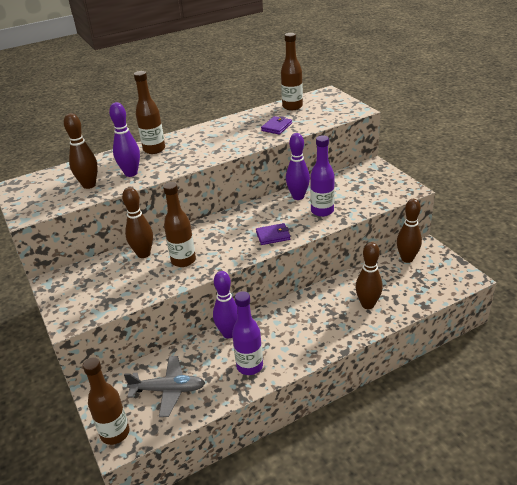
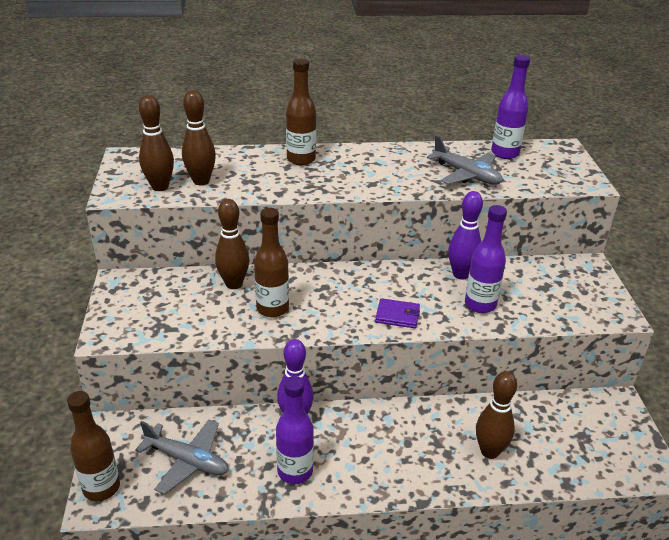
camera: 20 degrees right, 0 degrees up
purple bowling pin [109,102,140,177] -> none
purple wallet [261,116,292,134] -> grey plane [427,135,502,185]
brown bottle [281,33,303,110] -> purple bottle [491,55,530,159]
brown bowling pin [397,199,422,263] -> brown bowling pin moved to [139,95,174,191]

